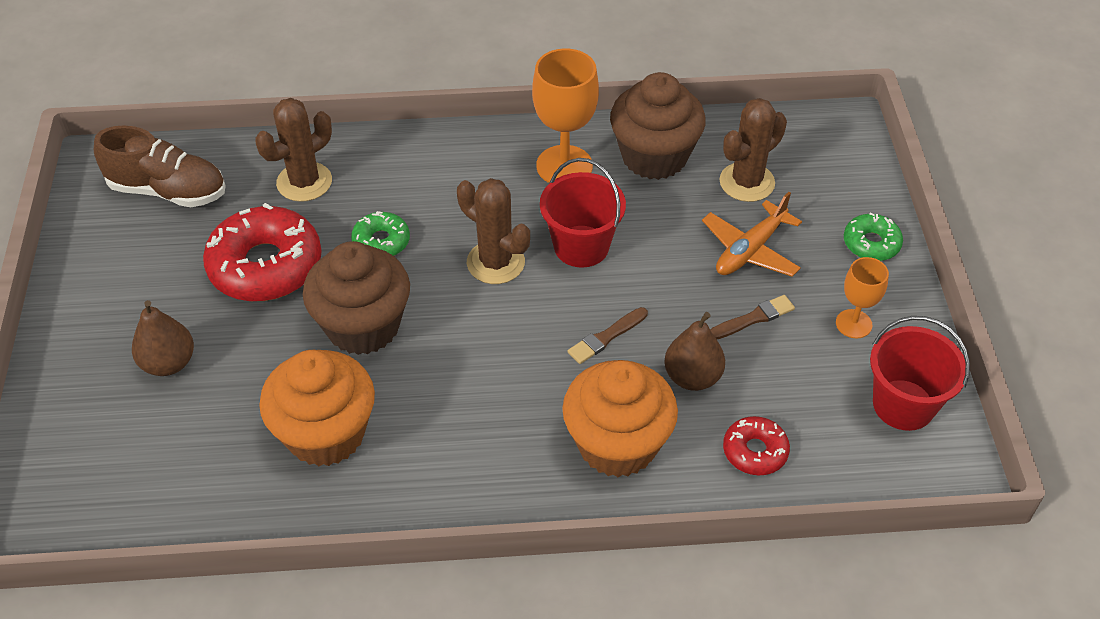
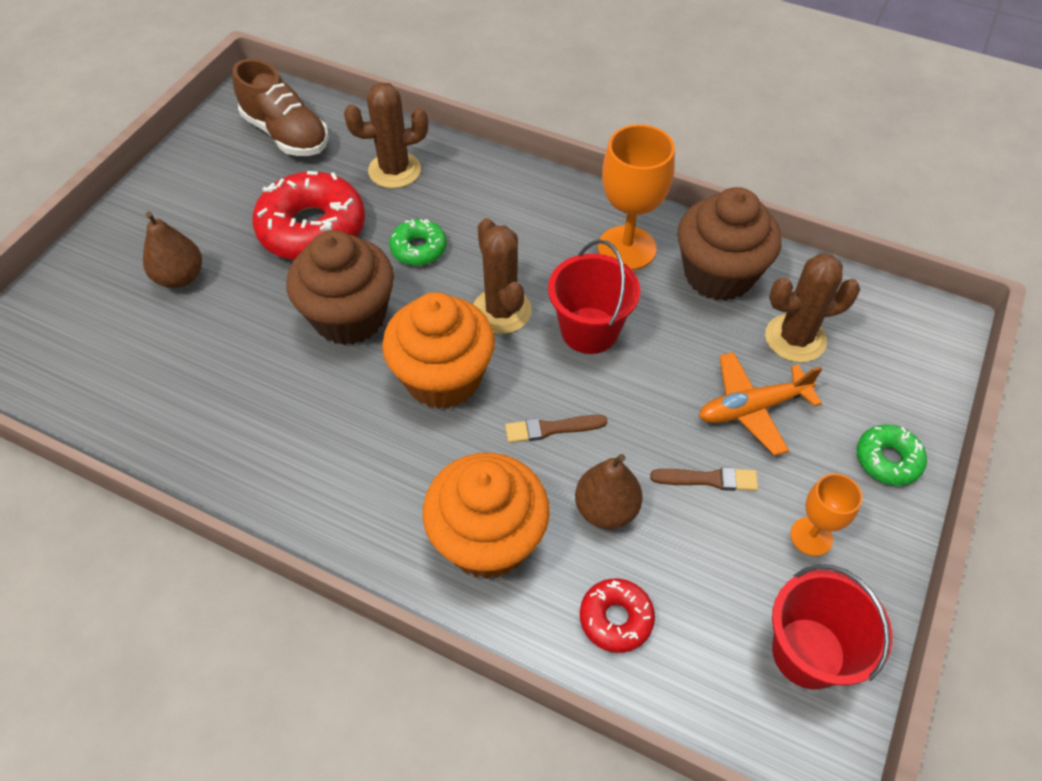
camera: 30 degrees right, 5 degrees up
orange cupcake [259,350,375,467] -> orange cupcake moved to [382,292,495,409]

